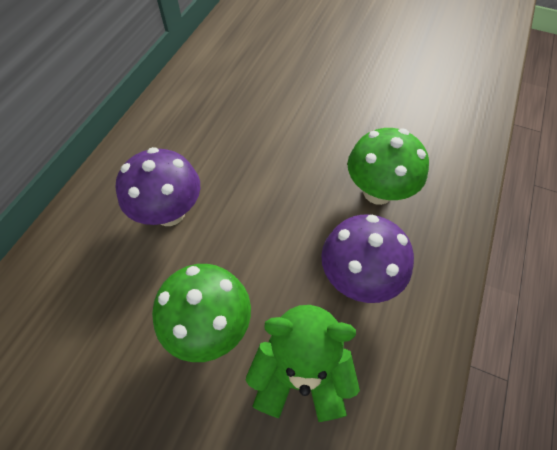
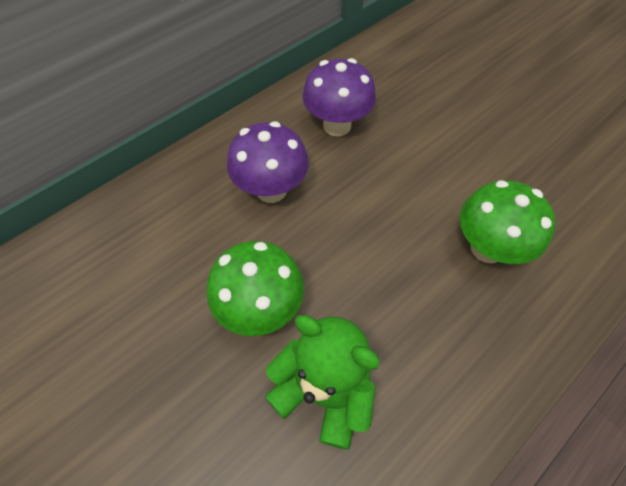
camera: 25 degrees right, 0 degrees up
purple mushroom [321,215,414,303] -> purple mushroom moved to [302,58,376,136]

